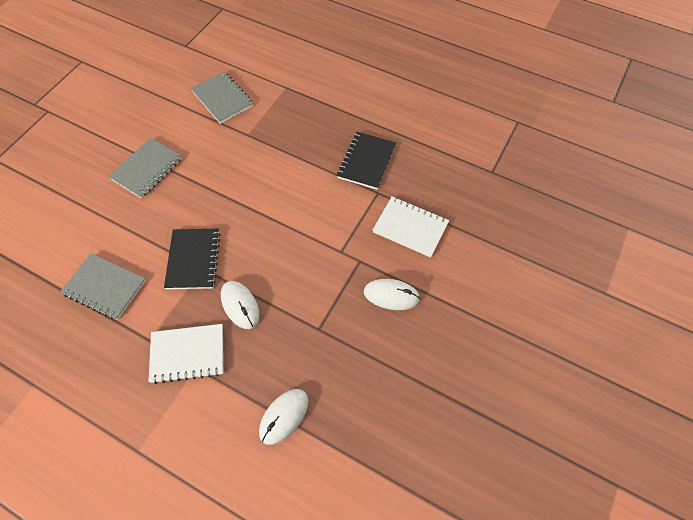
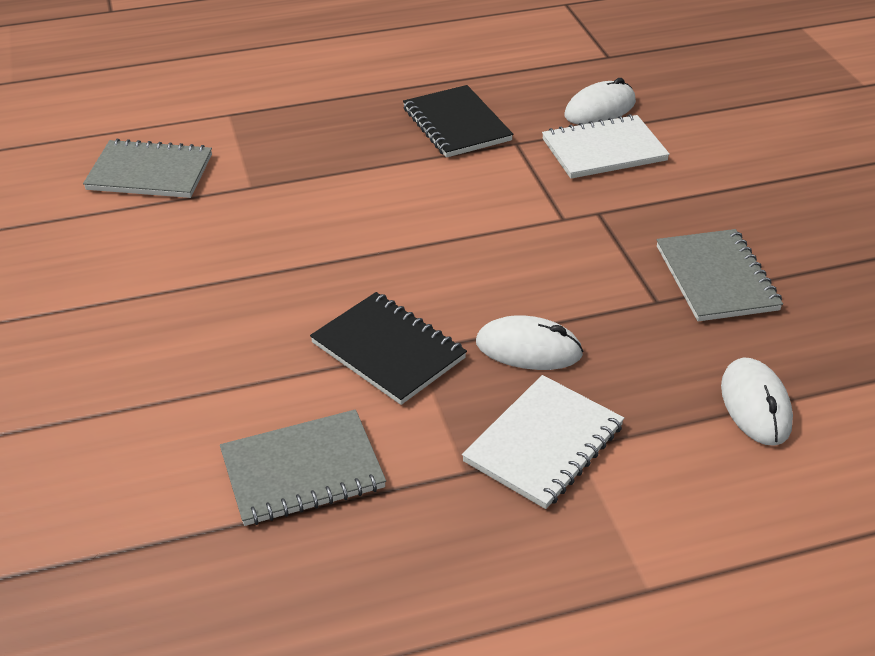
camera: 45 degrees left, 20 degrees down
grey notebook [108,138,182,199] -> grey notebook moved to [657,229,783,321]
white mouse [364,279,420,310] -> white mouse moved to [564,78,636,125]

